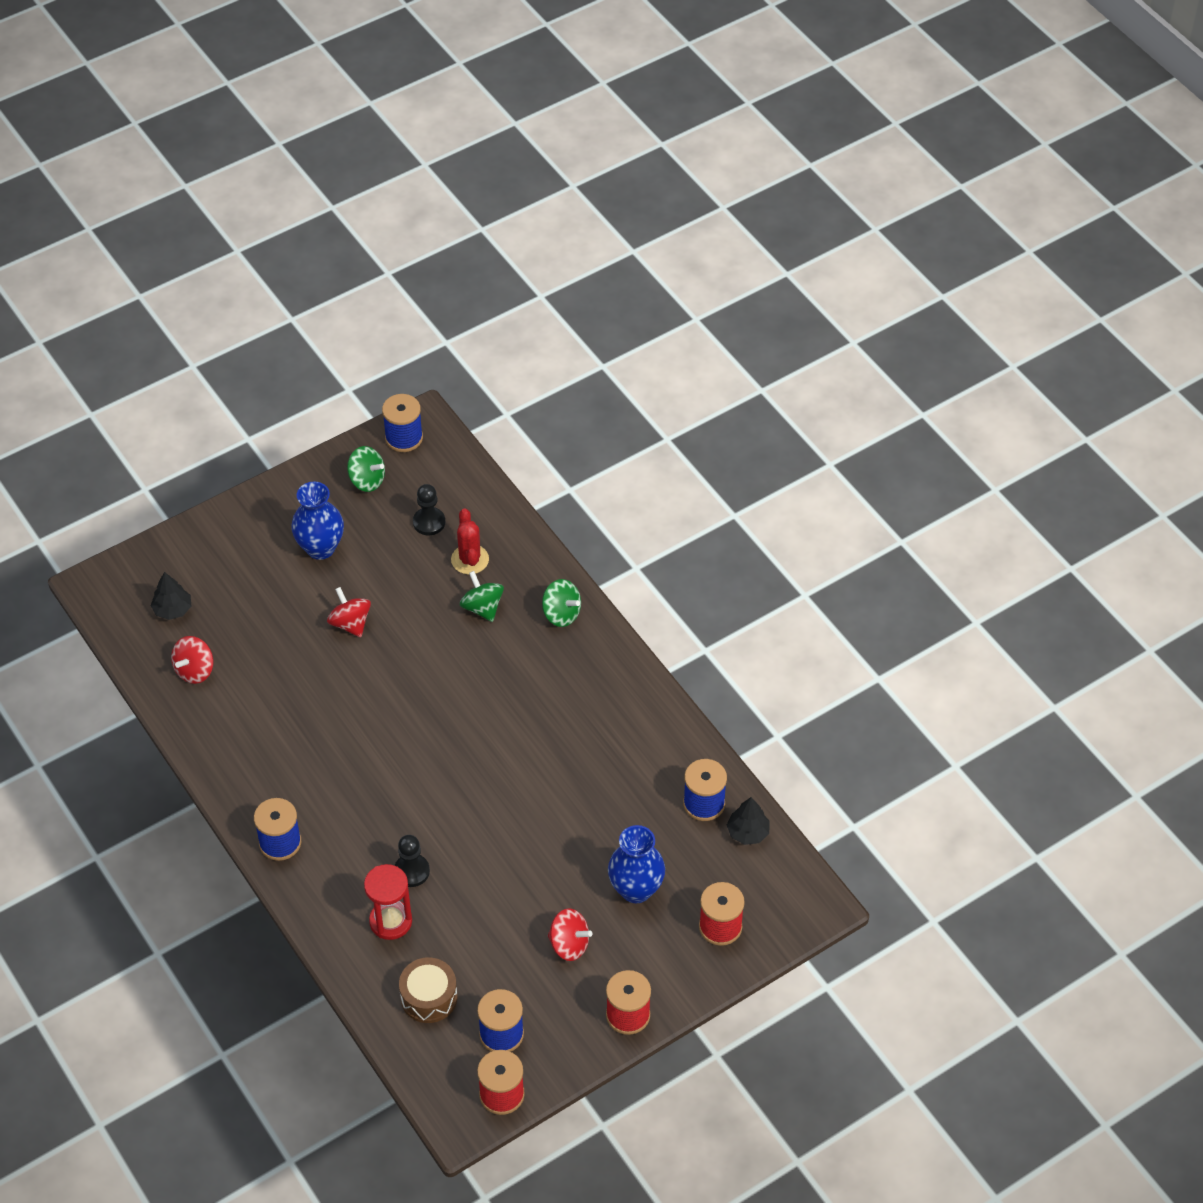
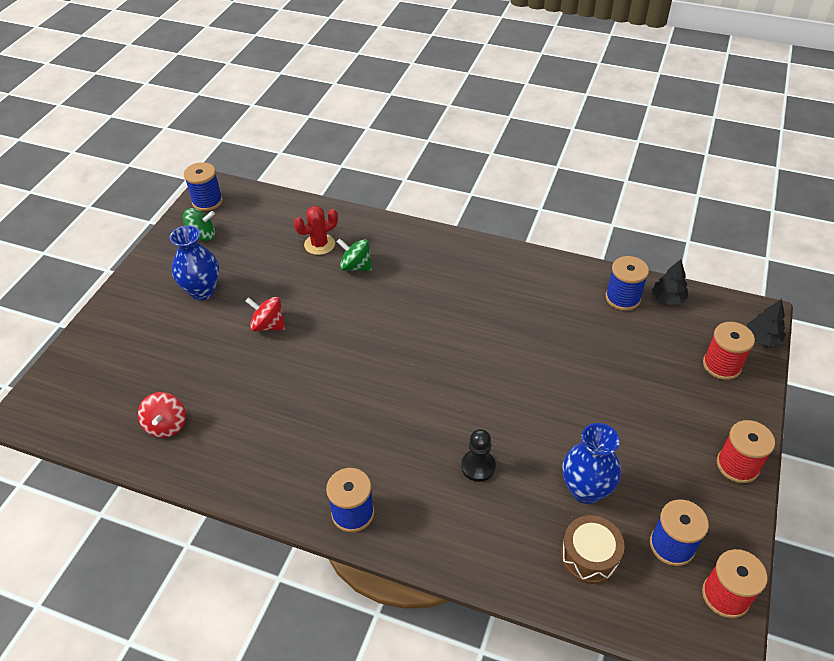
camera: 35 degrees left, 5 degrees down
black tree [150,572,191,620] -> black tree moved to [747,299,786,346]
red hourglass [364,864,412,940] -> none
black pawn [413,484,445,535] -> none
red cactus [451,509,489,575] -> red cactus turned 75 degrees counterclockwise [294,206,338,255]
green spinning top [542,579,581,627] -> none
red spinning top [547,908,592,961] -> none
blue vase [608,825,665,903] -> blue vase moved to [562,423,621,504]

